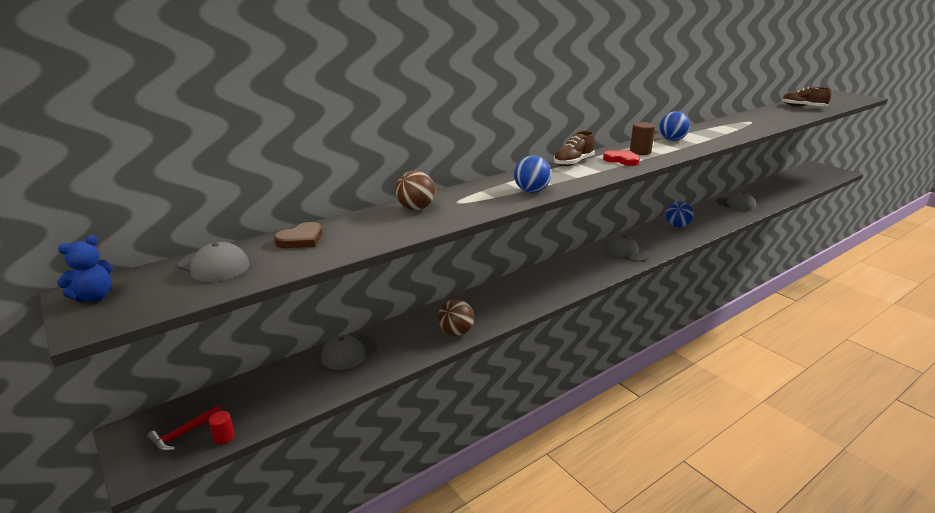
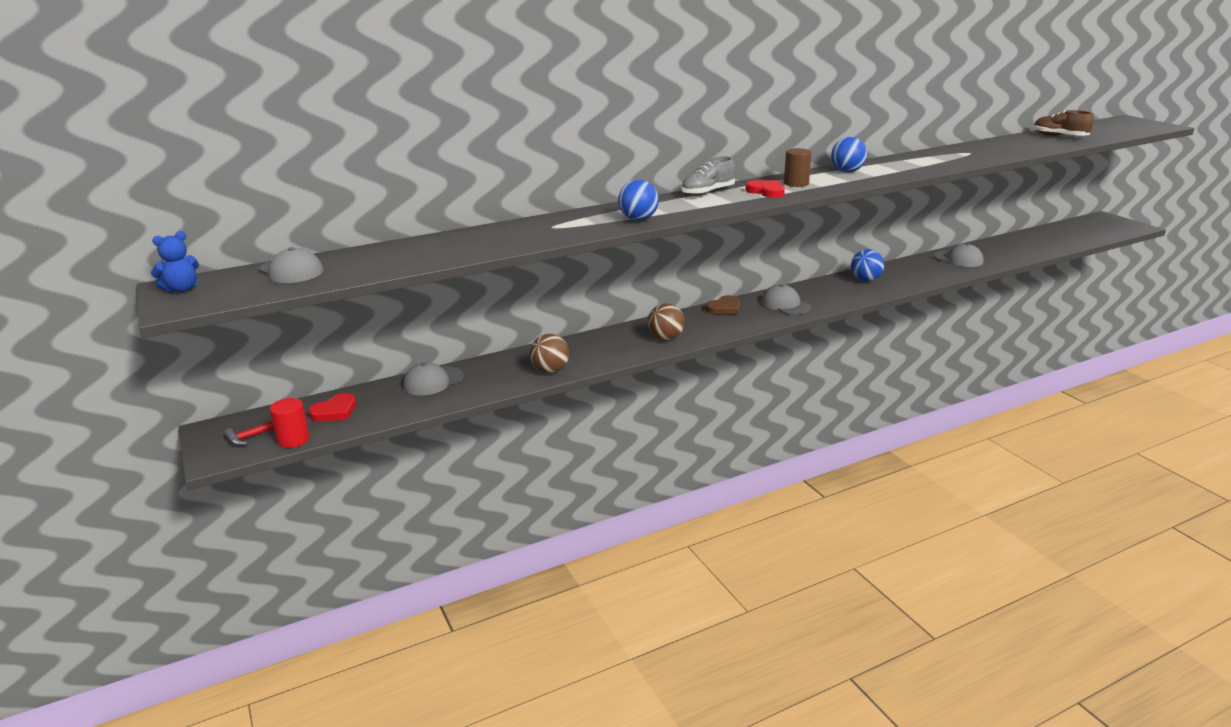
camera: 10 degrees right, 0 degrees up
red cylinder [209,411,235,444] -> red cylinder [270,398,310,448], size x1.61
brown heart [274,222,323,248] -> brown heart moved to [705,295,740,315]
brown ball [395,171,435,210] -> brown ball moved to [648,303,685,340]
brown shoe [553,131,595,166] -> grey shoe [681,156,735,196]
none -> red heart [308,393,356,421]

